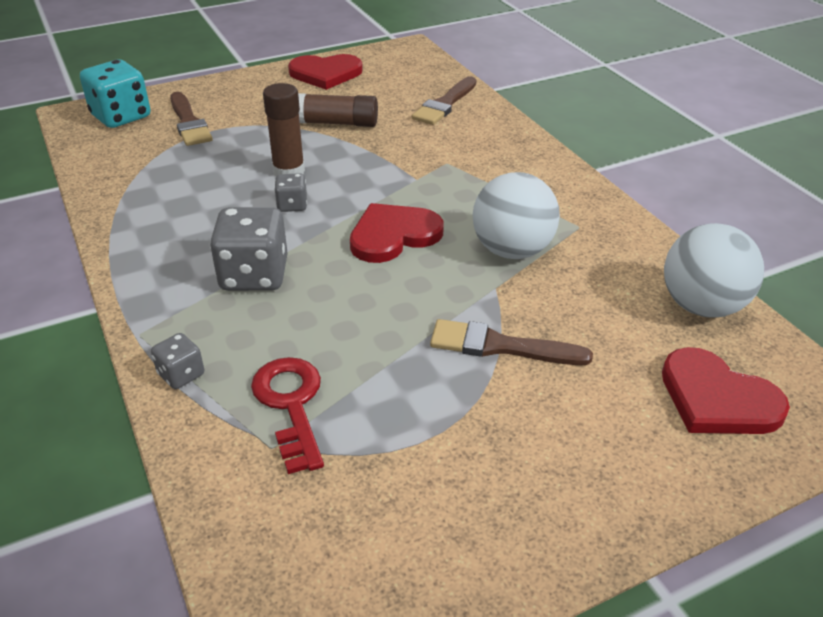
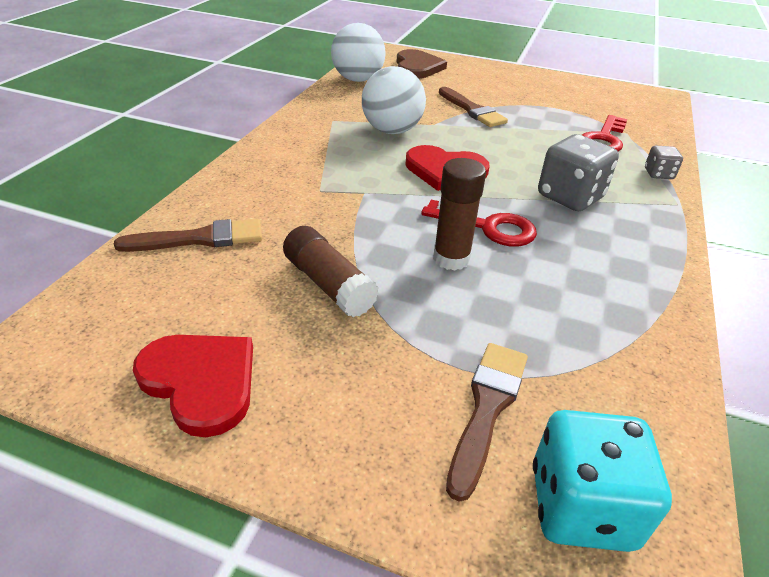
camera: 135 degrees left, 0 degrees up
grey dice [274,173,307,212] -> red key [421,200,537,247]
red heart [662,347,790,434] -> brown heart [397,49,447,79]

